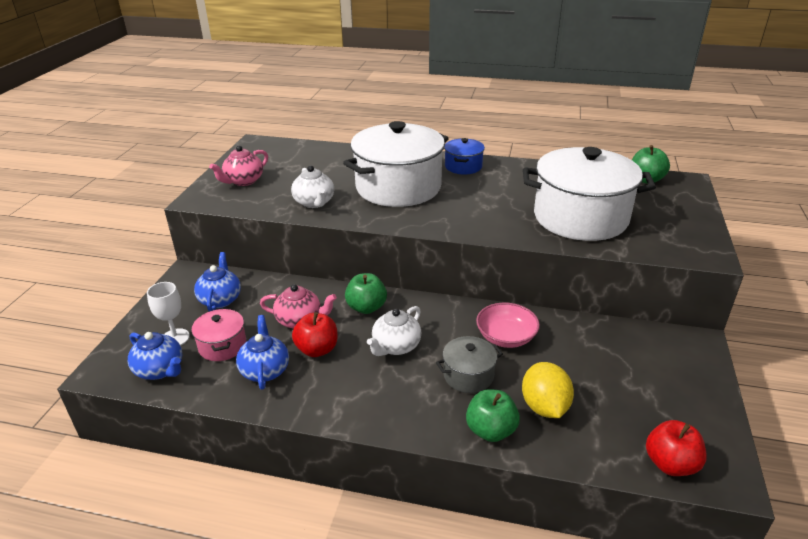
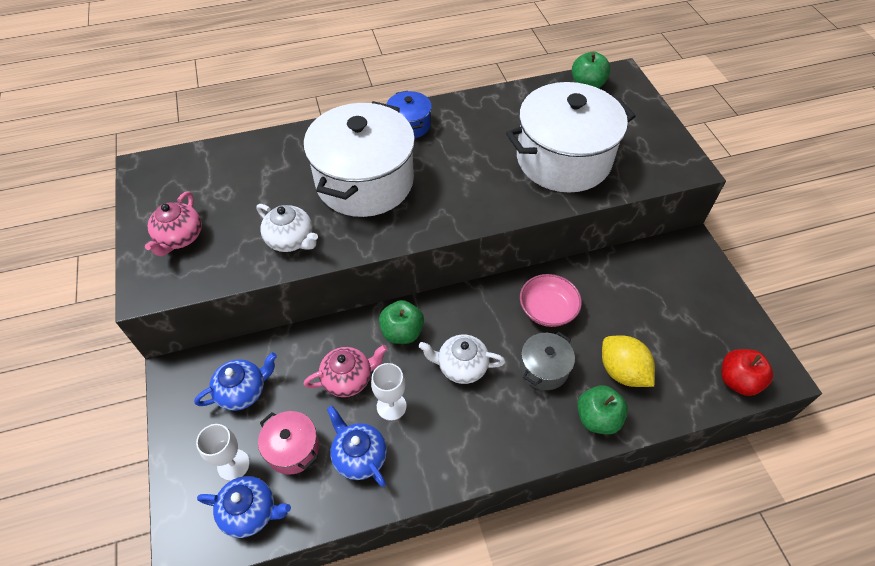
camera: 30 degrees left, 20 degrees up
blue teapot [194,252,241,311] -> blue teapot turned 90 degrees clockwise [194,352,277,411]
red apple [292,312,338,357] -> white goblet [371,363,407,421]
white teapot [367,306,421,356] -> white teapot turned 90 degrees clockwise [418,335,505,384]

